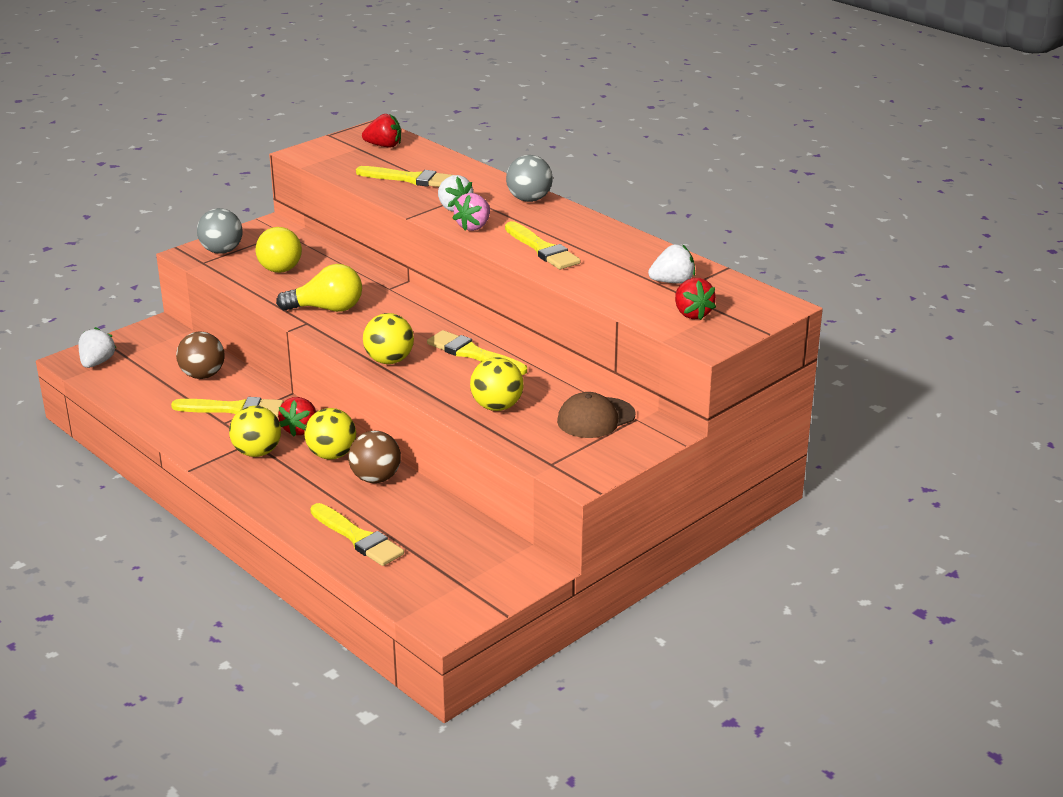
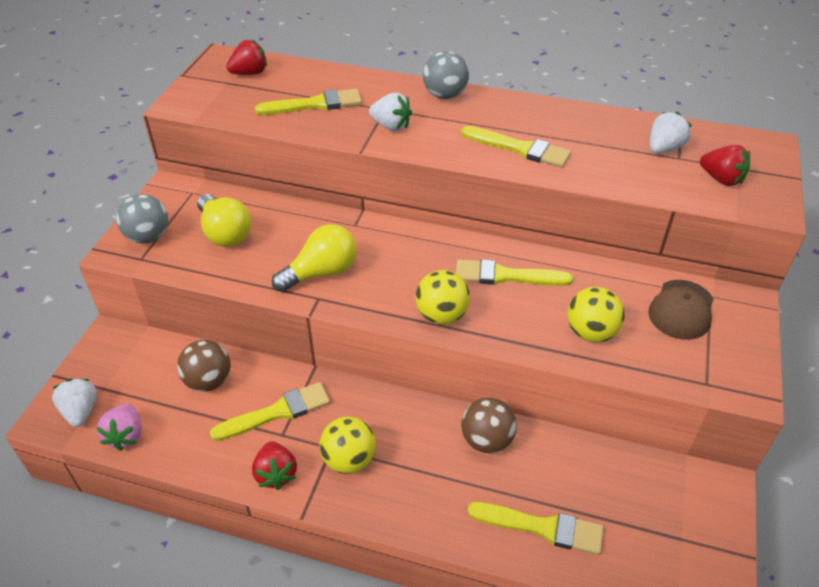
camera: 30 degrees left, 15 degrees up
red strawberry [278,397,316,437] -> red strawberry moved to [252,441,297,490]
yellow ball [305,408,356,459] -> none
pink strawberry [452,193,490,231] -> pink strawberry moved to [96,404,142,451]

